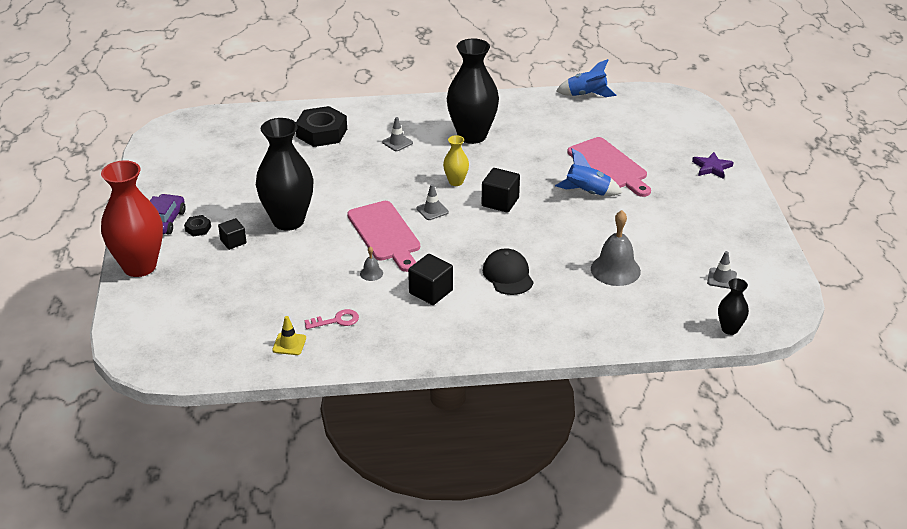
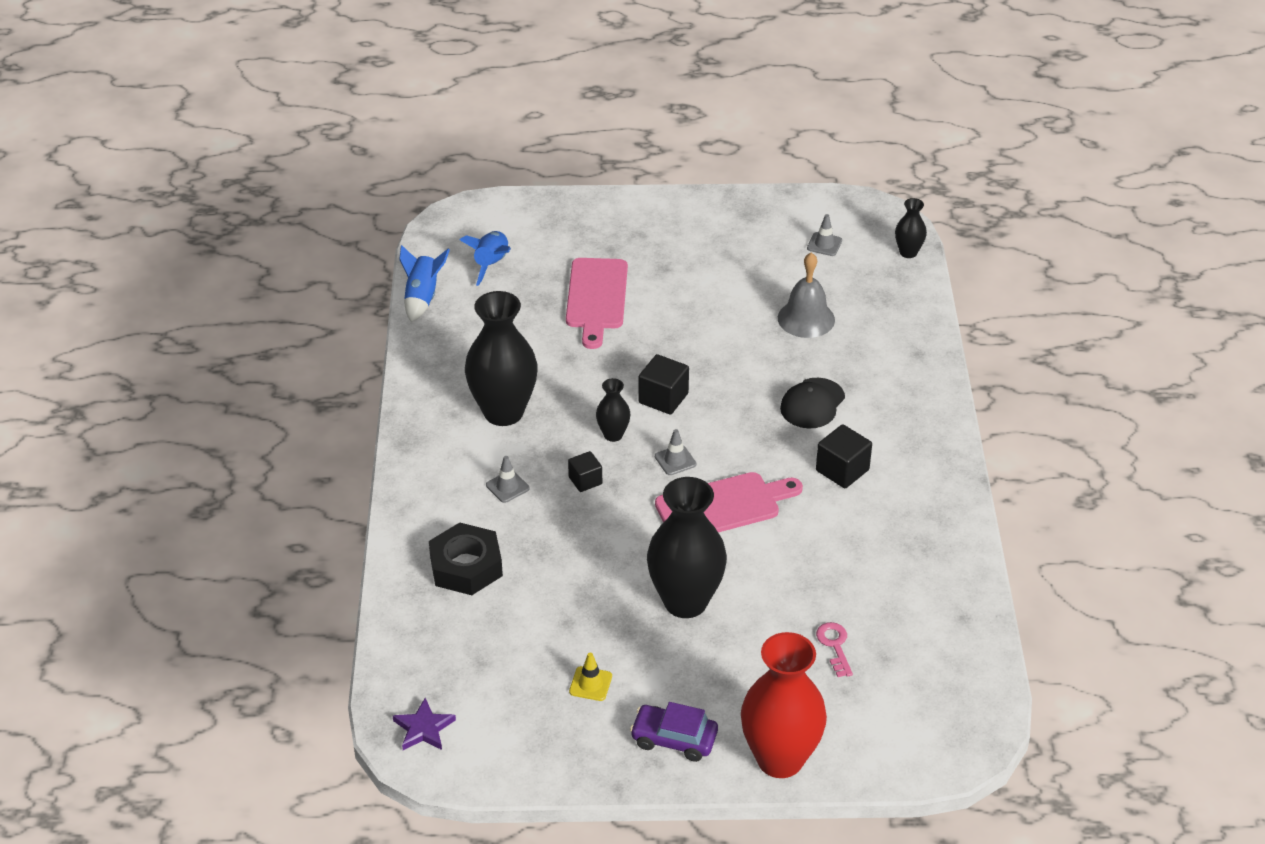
camera: 85 degrees left, 5 degrees up
black nut [184,215,211,237] -> none
black cube [218,218,247,250] -> black cube moved to [568,451,602,492]
yellow traffic cone [272,316,306,355] -> yellow traffic cone moved to [569,653,612,701]
pink key [305,309,359,329] -> pink key moved to [816,622,853,677]
grey bell [360,246,383,281] -> none
yellow vase [443,135,469,186] -> black vase [596,378,630,442]
black cap [483,248,534,295] -> black cap turned 45 degrees counterclockwise [780,378,845,429]
blue rocket [555,148,622,196] -> blue rocket moved to [459,231,511,286]
pink cutting board [567,137,651,197] -> pink cutting board turned 120 degrees clockwise [566,258,628,349]
purple star [692,152,734,179] -> purple star moved to [393,698,456,750]

